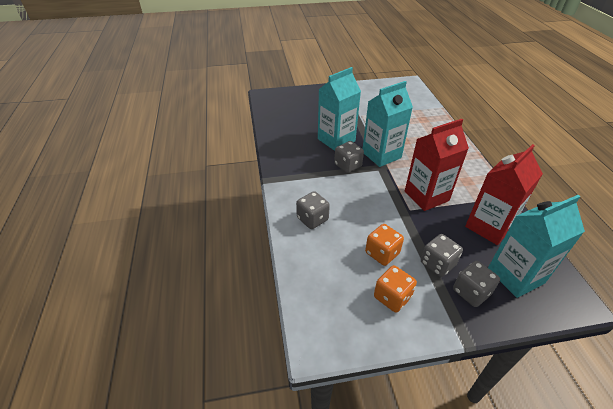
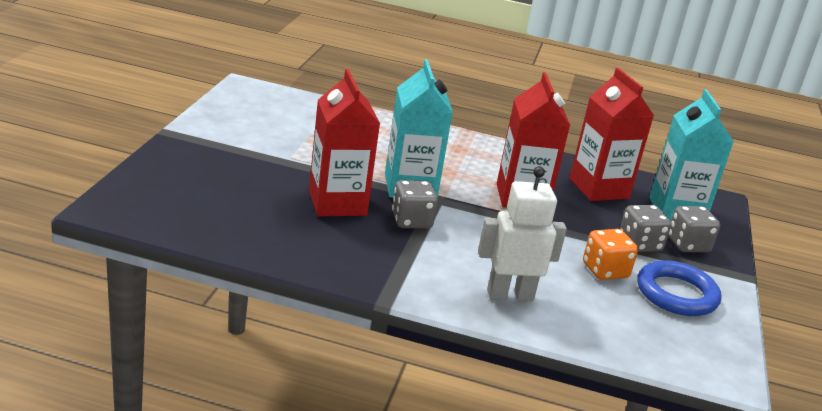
camera: 70 degrees left, 15 degrees down
grey dice [296,191,330,229] -> white robot [478,166,567,301]
turquoise carton [318,67,361,151] -> red carton [309,69,380,216]
orange dice [374,265,417,313] -> blue ring [638,260,721,316]

